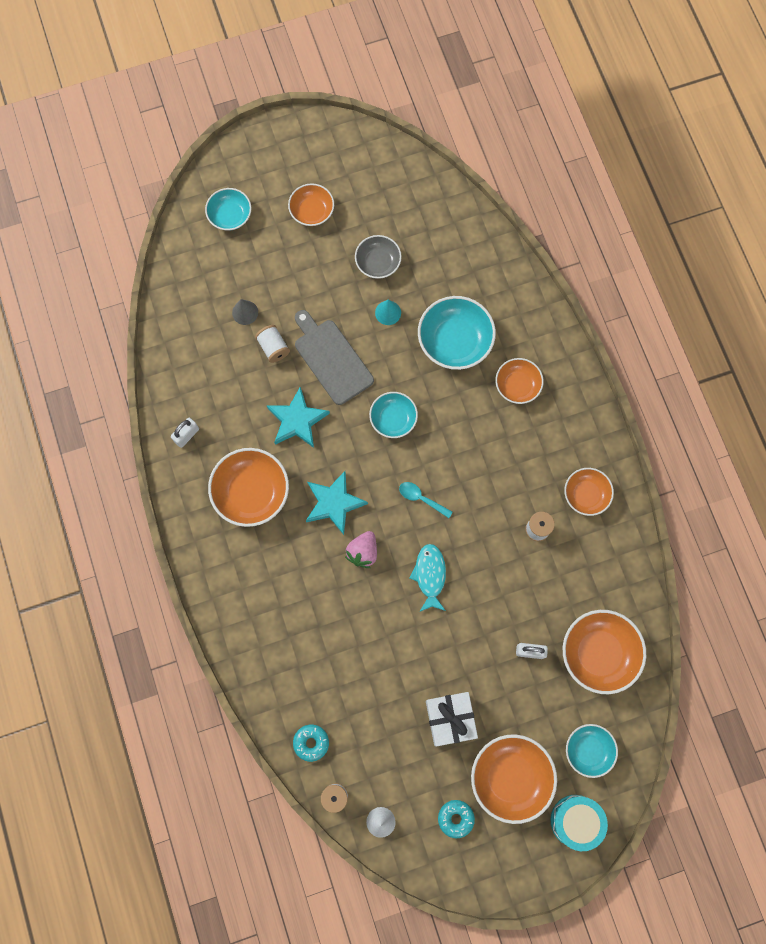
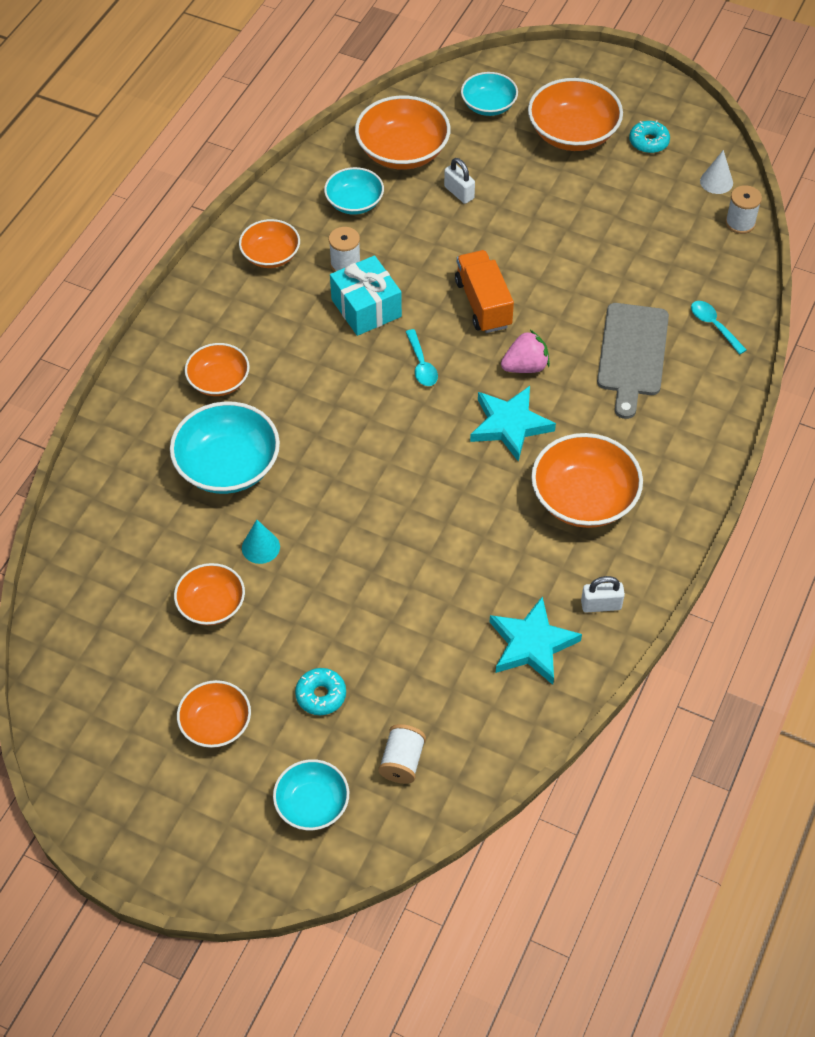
camera: 135 degrees left, 20 degrees down
grey cone [232,299,258,325] -> none
white spool [255,325,290,363] -> white spool moved to [378,724,426,784]
turquoise star [266,387,330,448] -> turquoise star moved to [490,596,582,685]
turquoise donut [293,725,329,762] -> turquoise donut moved to [295,668,346,715]
grey cutting board [295,310,374,405] -> grey cutting board moved to [597,303,669,419]
grey bowl [355,235,402,279] -> orange bowl [174,563,245,625]
turquoise bowl [369,392,418,438] -> turquoise bowl moved to [324,167,384,215]
turquoise fish [410,544,446,612] -> orange truck [455,250,514,333]
white gift [426,692,478,747] -> none
turquoise drum [550,795,608,851] -> none
none -> turquoise gift [330,255,402,336]
none -> turquoise spoon [691,301,747,355]

